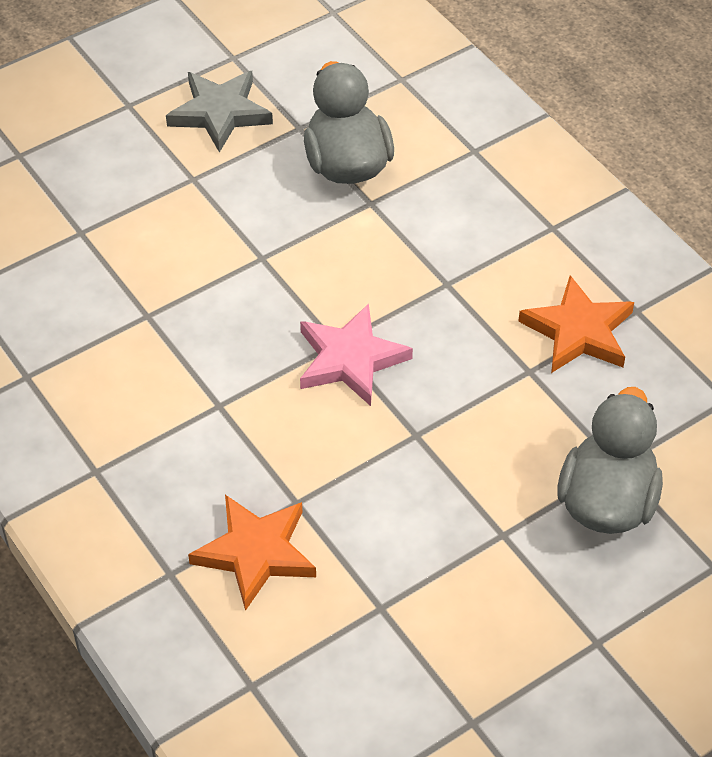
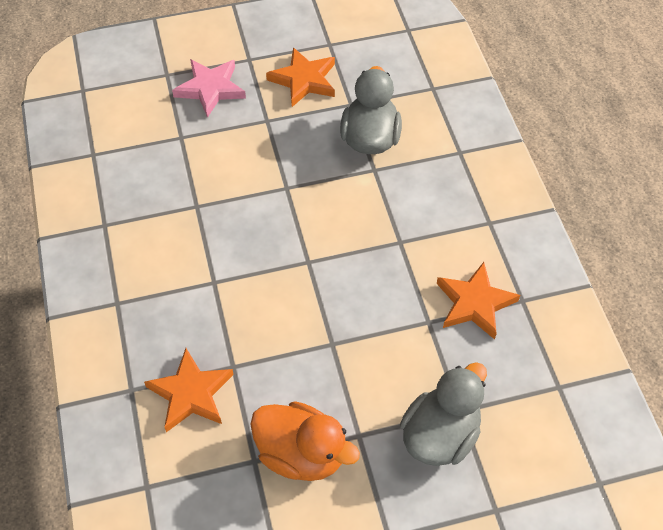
camera: 20 degrees right, 5 degrees up
grey star [166,71,273,153] -> orange star [266,47,335,107]
pink star [300,304,413,406] -> pink star moved to [172,59,246,118]
none -> orange duck [250,401,360,481]

